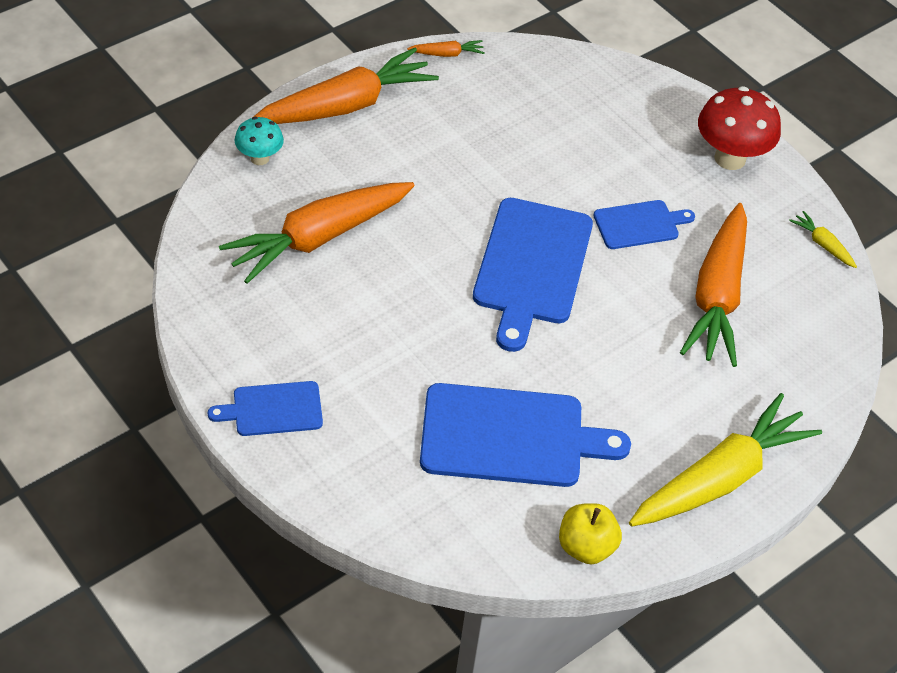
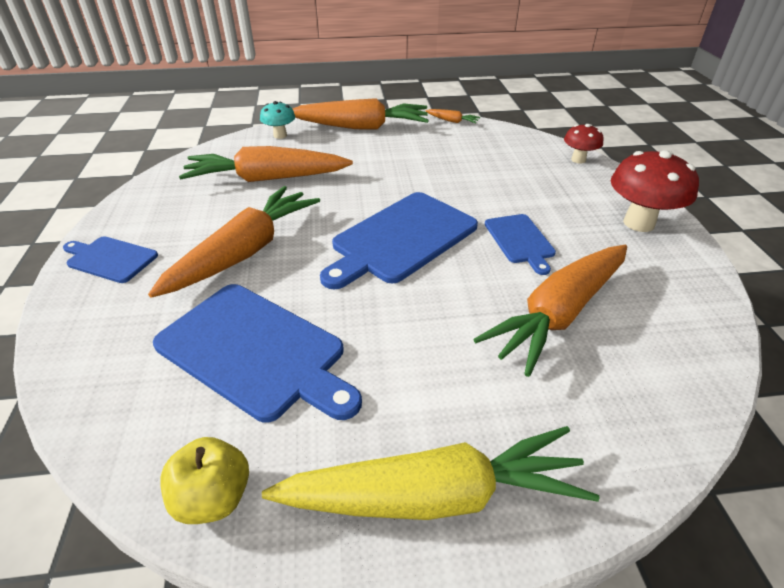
camera: 35 degrees right, 10 degrees down
blue cutting board [593,200,695,249] -> blue cutting board turned 60 degrees clockwise [485,214,556,275]
yellow carrot [789,211,857,268] -> none
none -> orange carrot [148,186,320,298]
none -> red mushroom [564,124,604,164]

